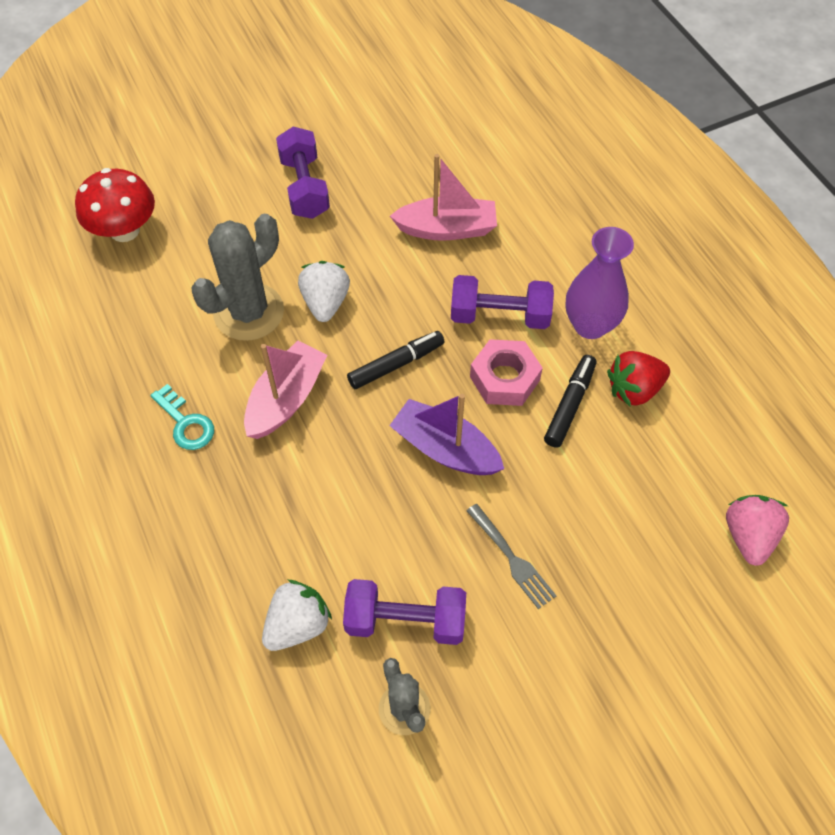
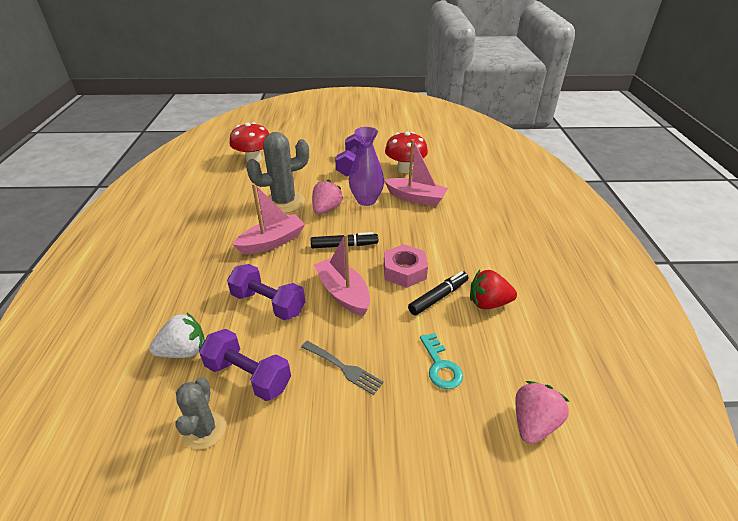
camera: 25 degrees right, 20 degrees down
turquoise key [150,384,214,450] -> turquoise key moved to [420,333,463,389]
white strawberry [298,261,350,322] -> pink strawberry [312,180,343,214]
purple boat [389,394,504,475] -> pink boat [314,234,370,316]
purple dumbbell [451,275,554,329] -> purple dumbbell moved to [227,264,305,320]
grey fork [466,504,556,609] -> grey fork turned 45 degrees counterclockwise [301,341,384,395]
purple vase [565,227,634,339] -> purple vase moved to [349,127,384,206]
none -> red mushroom [385,131,428,173]

